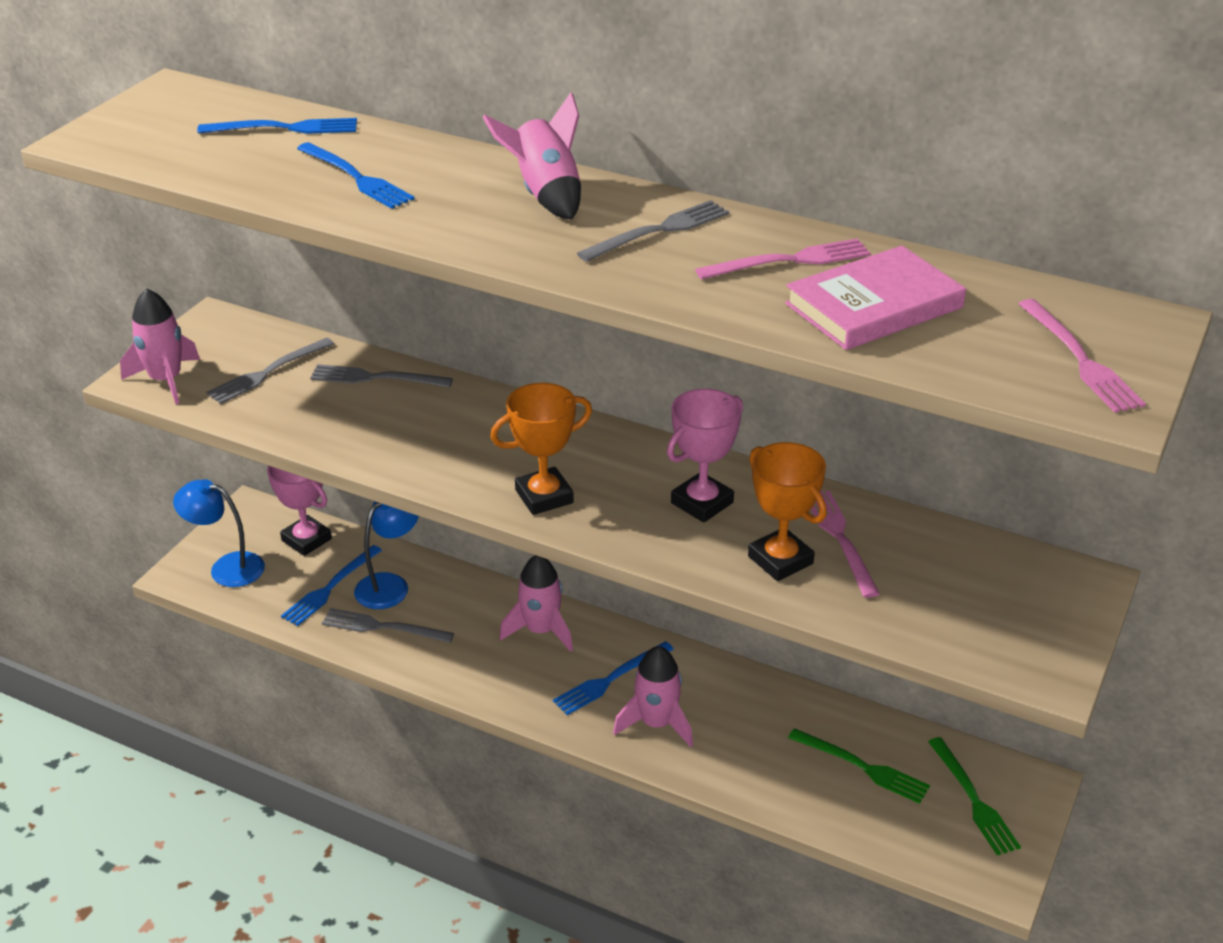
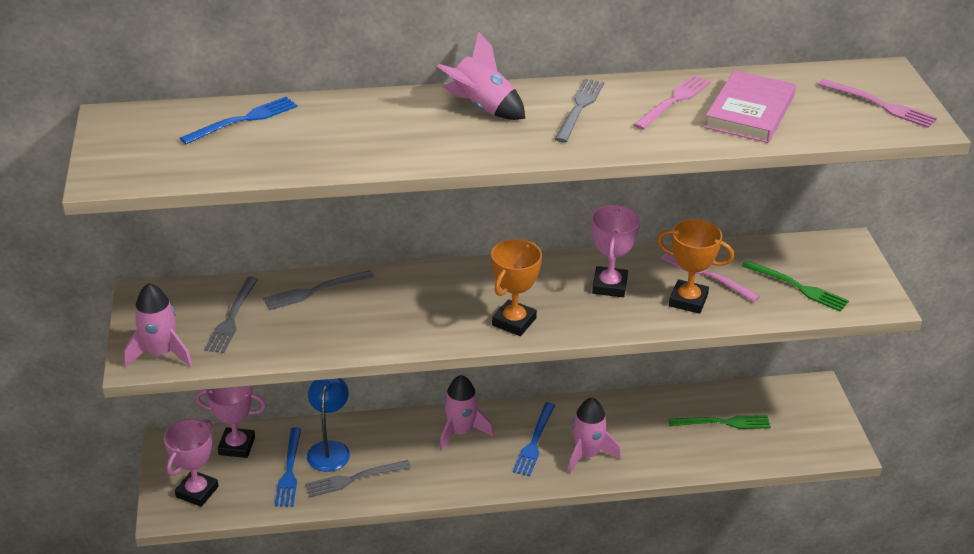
camera: 35 degrees left, 0 degrees up
blue lamp [173,479,265,587] -> pink trophy [164,419,218,507]
blue fork [297,142,414,209] -> none
green fork [928,737,1021,856] -> green fork moved to [742,260,849,312]

